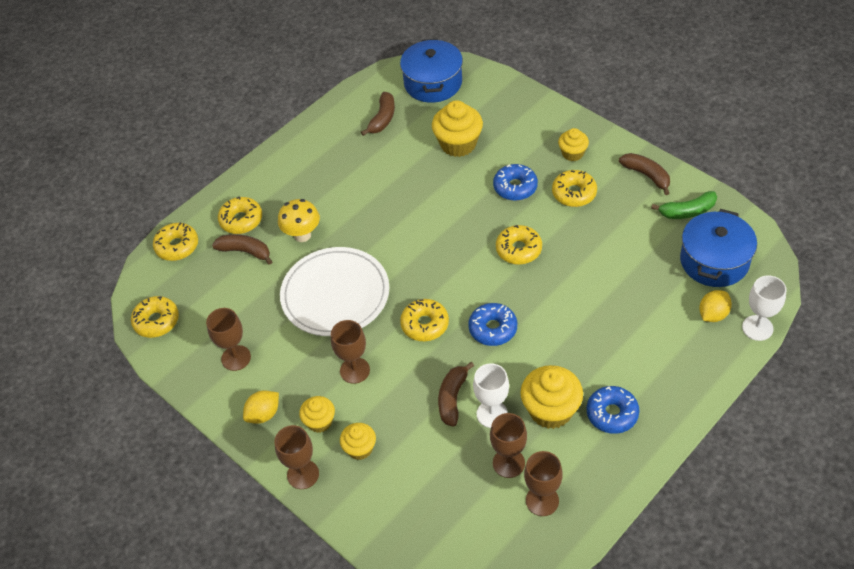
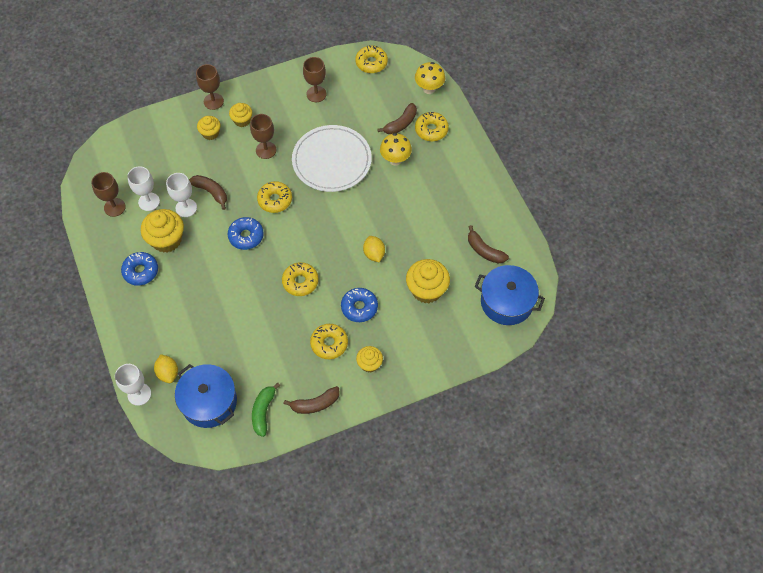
camera: 110 degrees right, 10 degrees up
yellow donut [153,223,198,261] -> yellow mushroom [415,62,445,94]
yellow lemon [243,390,279,424] -> yellow lemon moved to [363,236,385,262]
brown goblet [490,413,527,478] -> white goblet [127,166,160,211]

